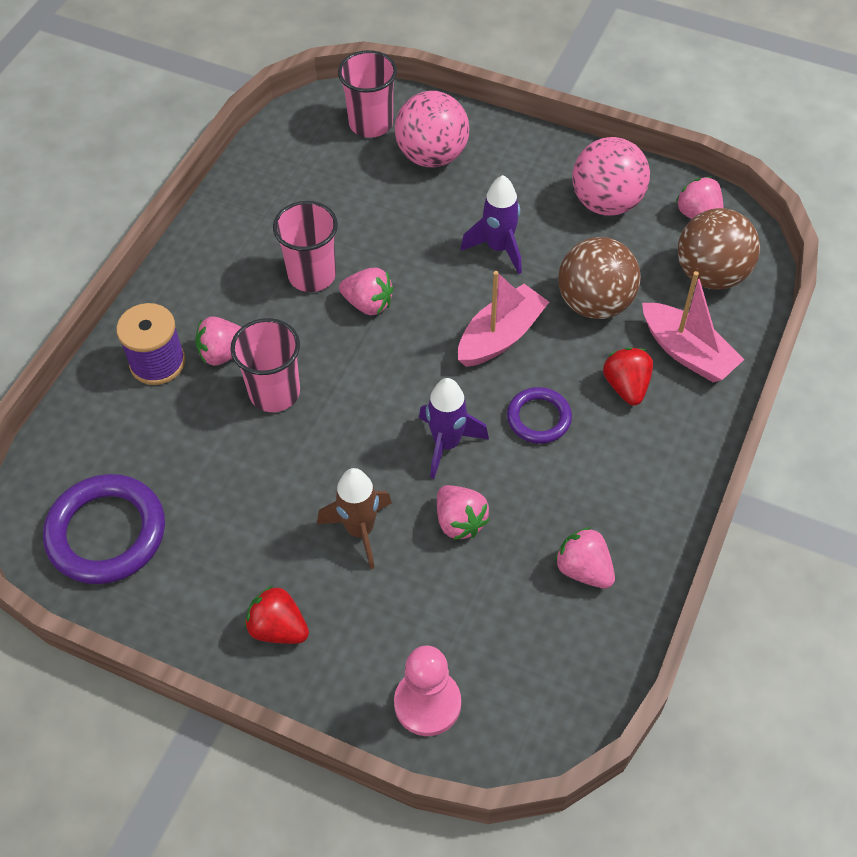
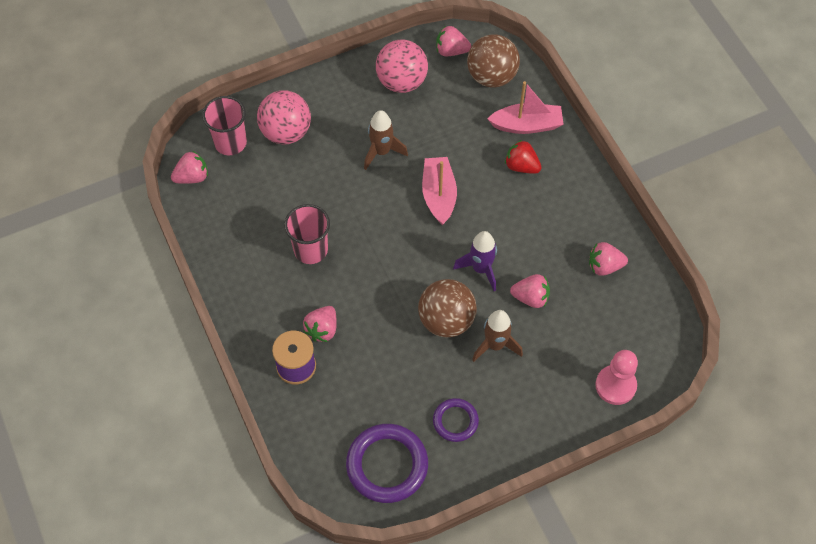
camera: 50 degrees left, 5 degrees up
pink cup [231,318,300,412] -> none
red strawberry [245,585,309,644] -> none
pink strawberry [339,268,394,315] -> pink strawberry moved to [171,151,208,184]
purple rocket [461,175,522,274] -> brown rocket [364,110,408,170]
purple ring [507,387,572,444] -> purple ring moved to [433,398,479,442]
brown ball [558,237,641,319] -> brown ball moved to [418,279,477,338]

